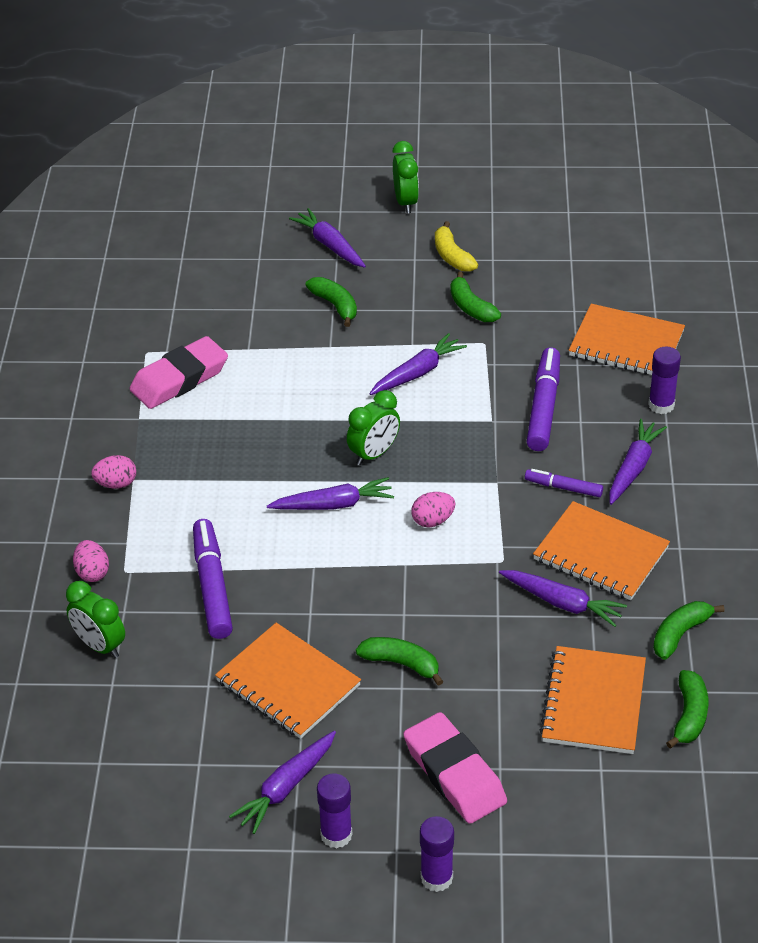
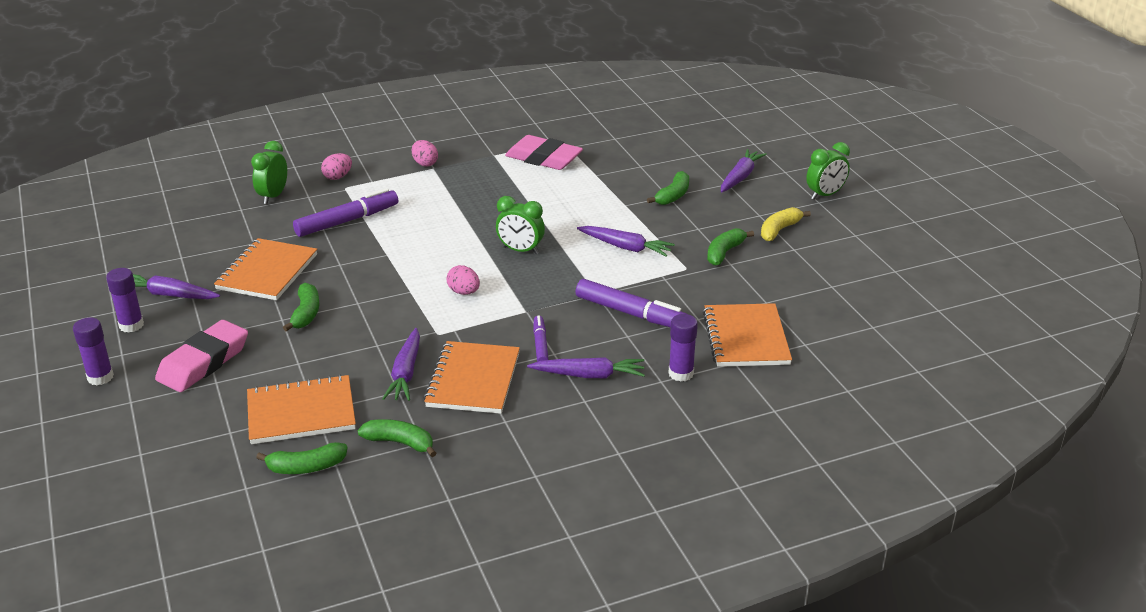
camera: 65 degrees right, 10 degrees down
purple carrot [267,477,394,510] -> none
purple marker [526,347,560,451] -> purple marker turned 45 degrees clockwise [576,279,686,327]

